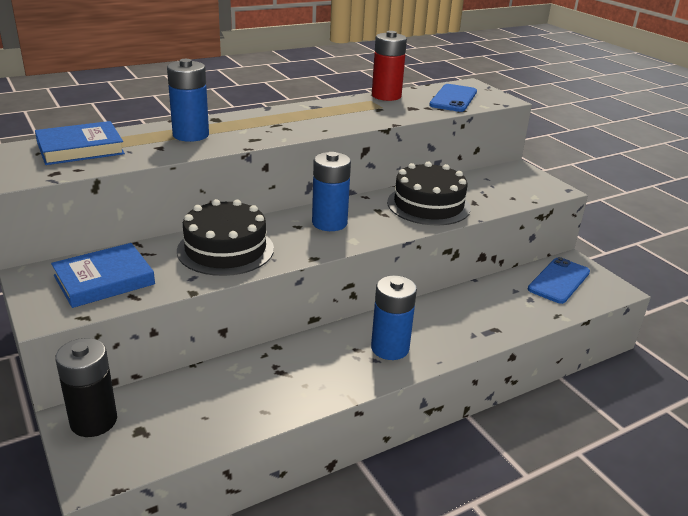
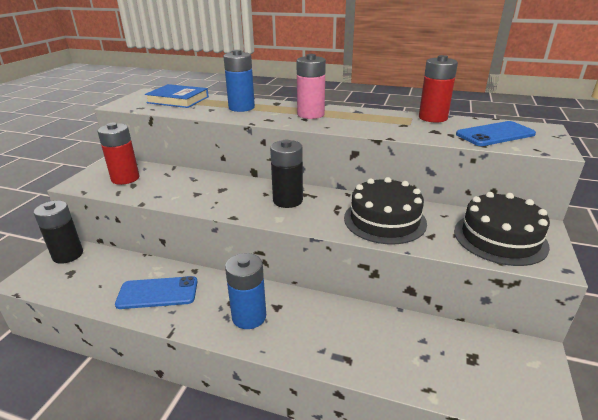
camera: 50 degrees right, 0 degrees up
blue book [51,243,155,308] -> red battery [97,123,140,185]
black cake [177,199,274,276] -> black cake moved to [454,192,550,266]
blue battery [312,152,351,231] -> black battery [270,140,303,208]
blue phone [528,257,590,304] -> blue phone moved to [115,276,197,309]
none -> pink battery [296,54,326,119]

